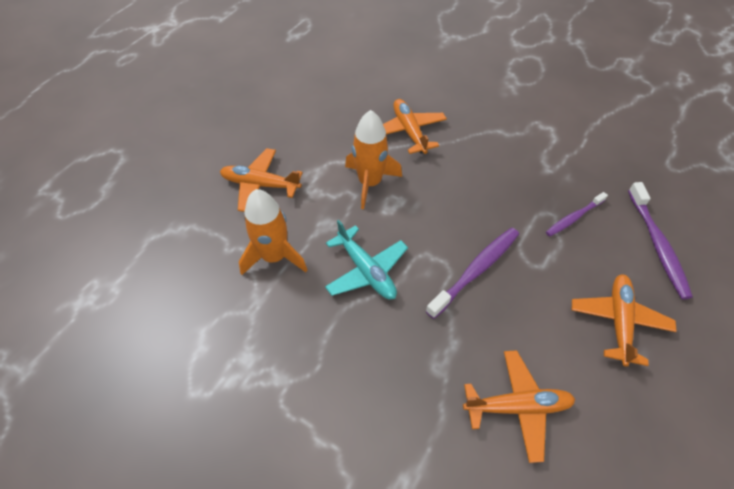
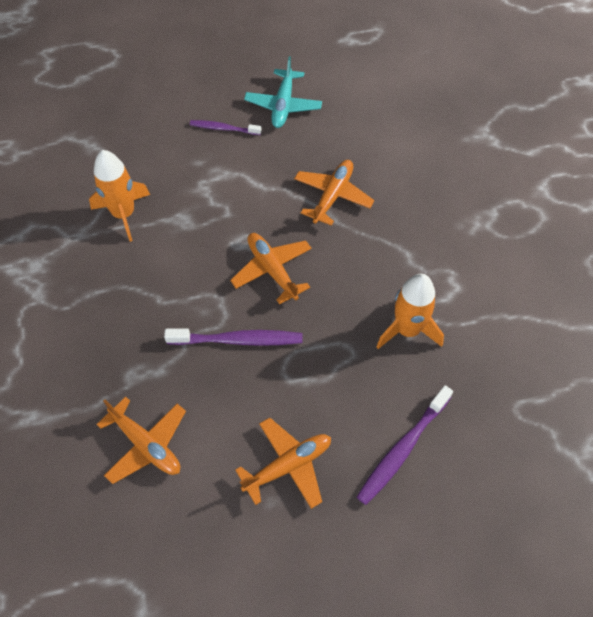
camera: 45 degrees right, 5 degrees up
orange plane [220,148,303,212] -> orange plane moved to [230,233,312,304]
turquoise plane [325,220,408,299] -> turquoise plane moved to [244,56,322,128]
orange rocket [345,110,402,209] -> orange rocket moved to [376,274,444,349]
purple toothbrush [546,192,608,236] -> purple toothbrush moved to [190,120,262,135]

